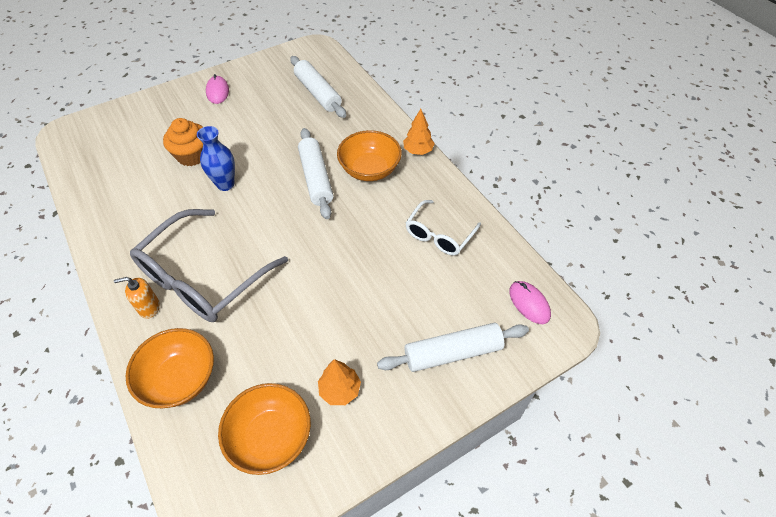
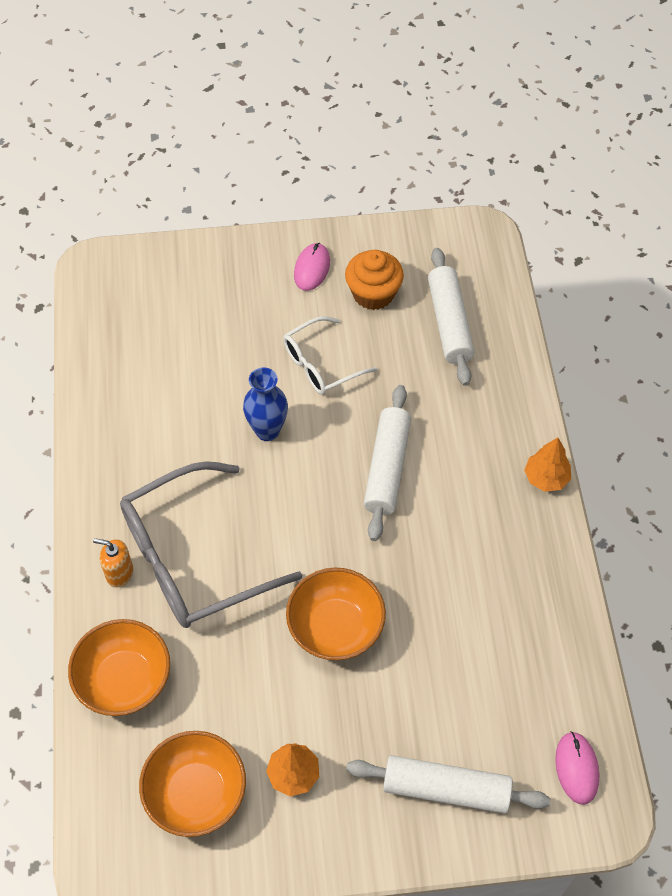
camera: 25 degrees right, 5 degrees up
orange cupcake [163,118,203,166] -> orange cupcake moved to [345,250,404,310]
orange bowl [337,130,402,181] -> orange bowl moved to [286,567,386,660]
white glasses [406,200,481,256] -> white glasses moved to [283,316,378,395]

